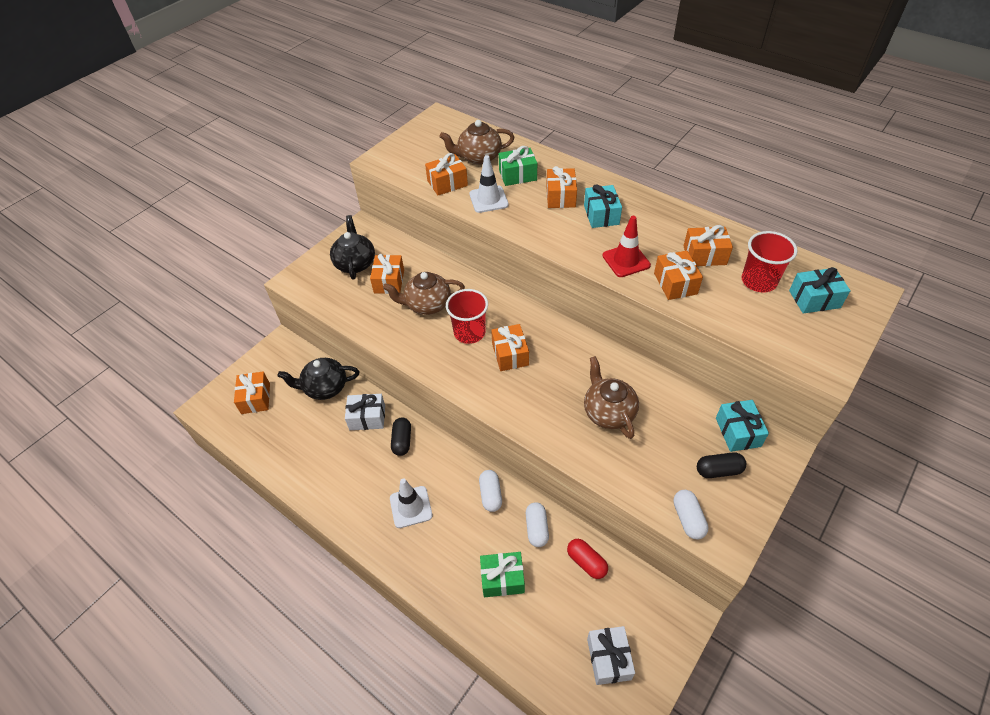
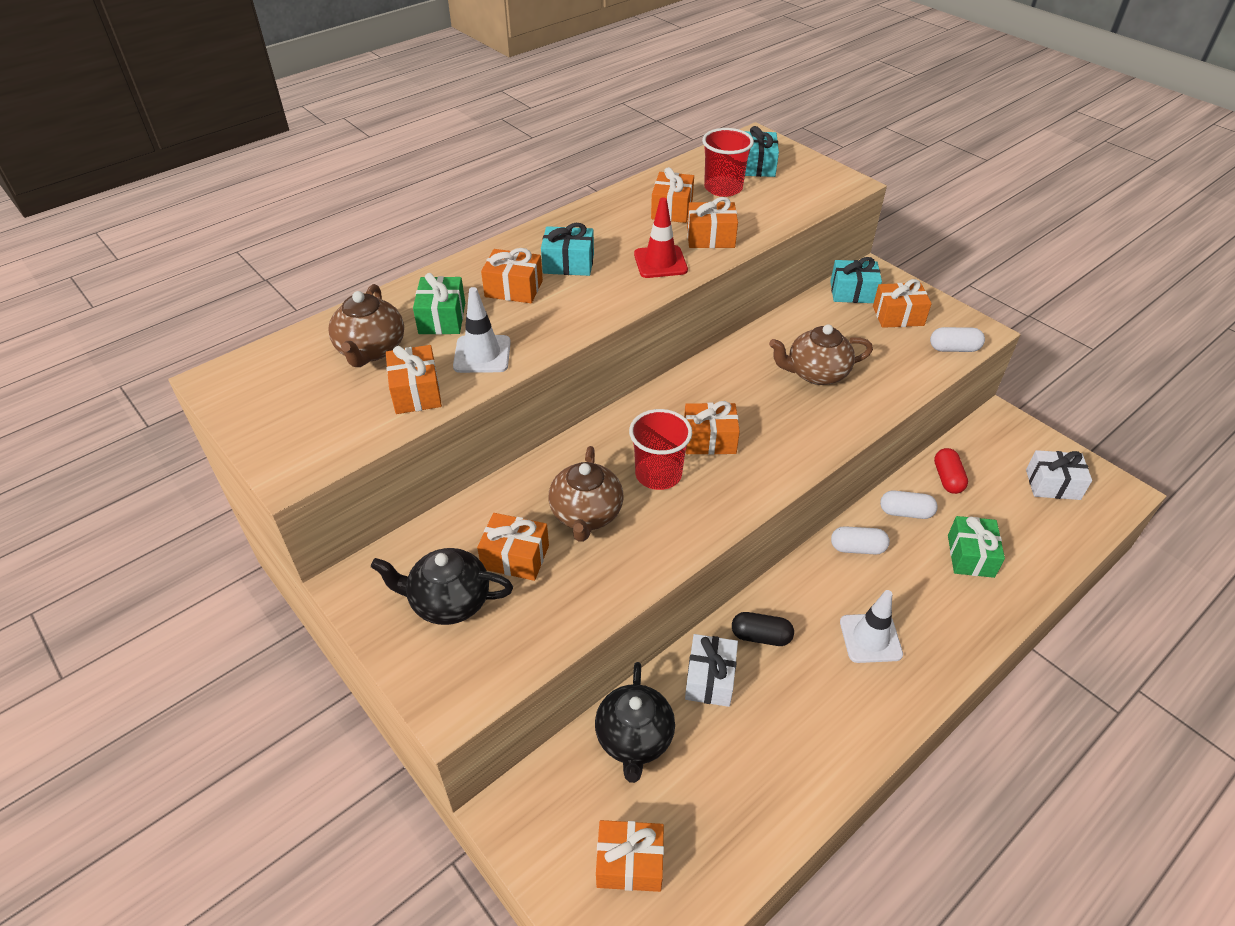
camera: 80 degrees left, 5 degrees down
red capsule [567,539,608,579] -> red capsule turned 60 degrees counterclockwise [934,448,968,494]
black capsule [697,452,746,478] -> orange gift [873,279,932,328]

